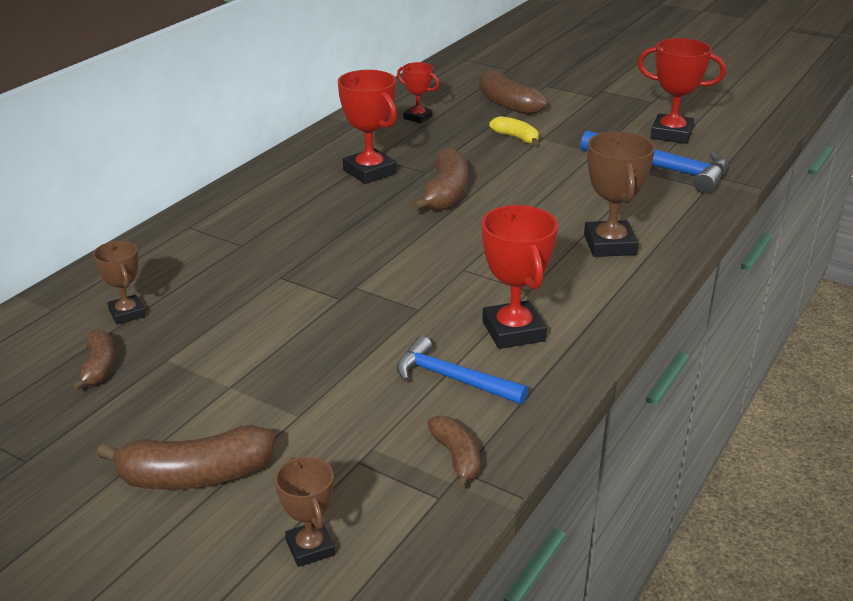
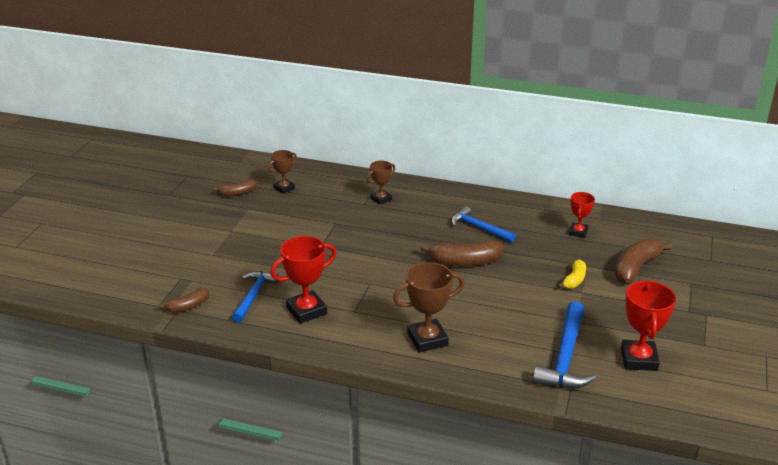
camera: 75 degrees right, 0 degrees up
brown banana [97,425,276,490] -> none
brown trophy [275,457,335,567] -> brown trophy moved to [367,160,395,205]
red trophy [338,70,397,184] -> blue hammer [451,206,516,243]

